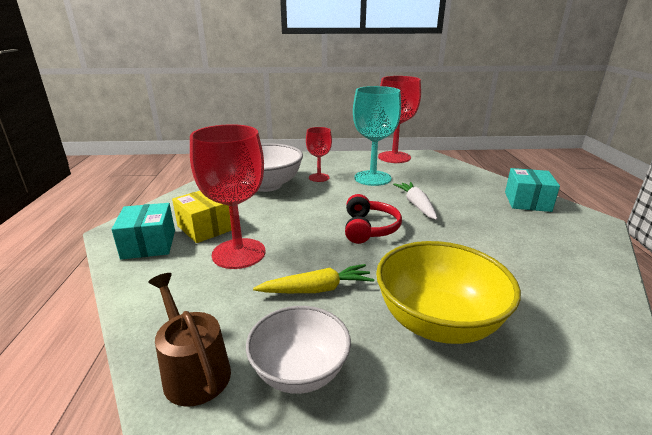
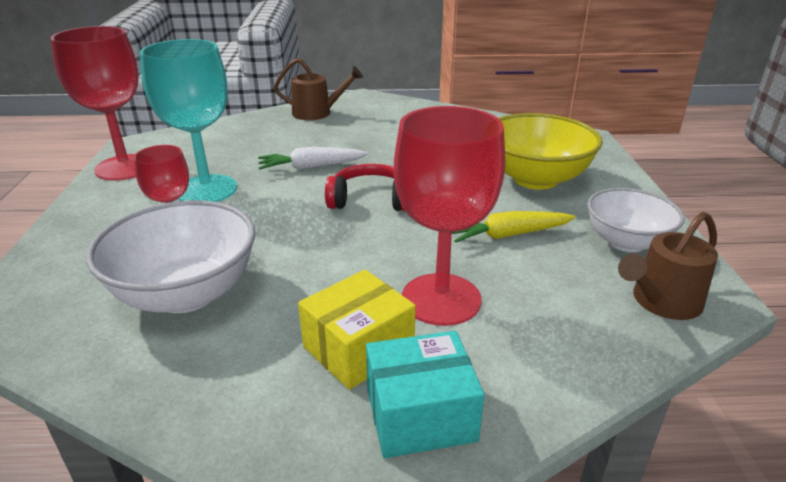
camera: 90 degrees left, 5 degrees up
yellow carrot [253,264,374,293] -> yellow carrot turned 90 degrees counterclockwise [452,211,576,242]
turquoise box [505,168,560,212] -> brown watering can [274,58,363,120]

